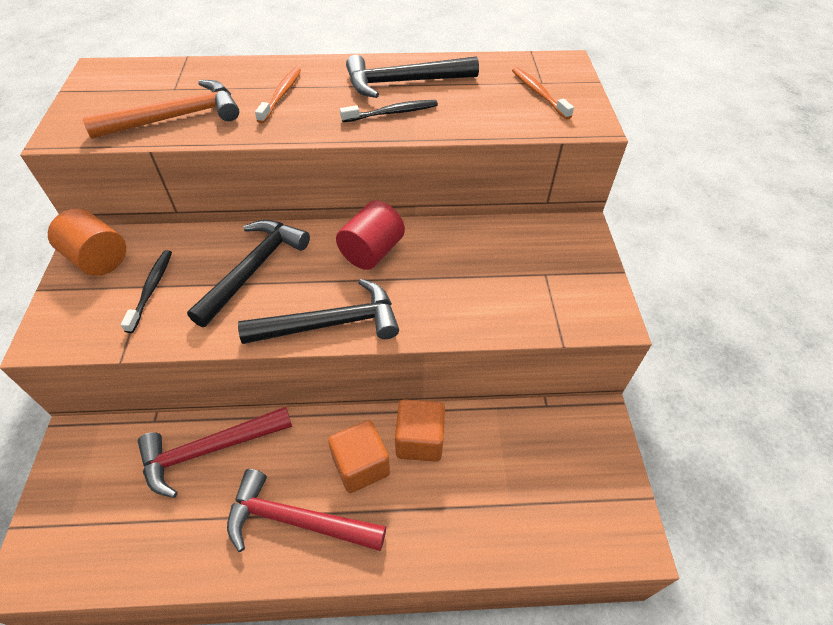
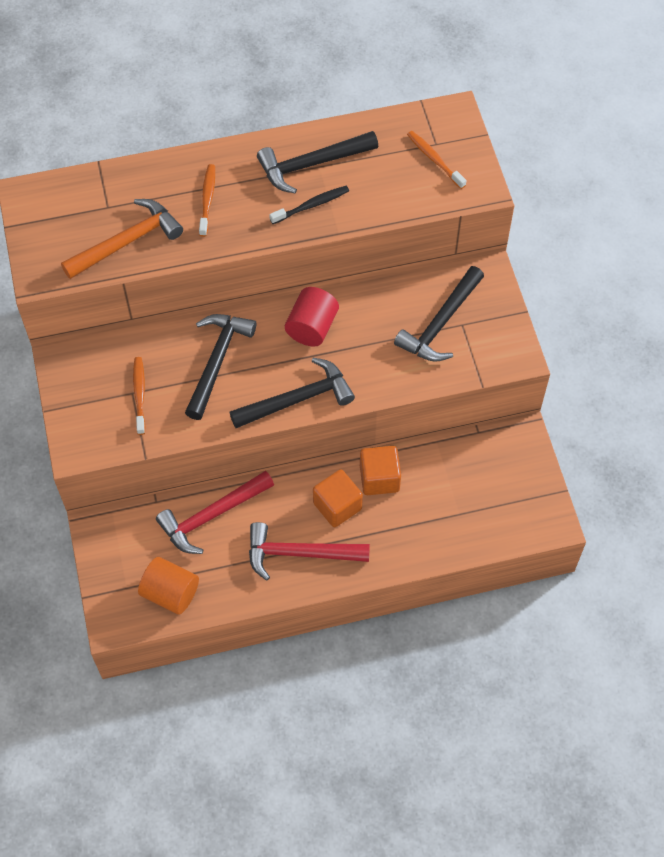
camera: 10 degrees left, 10 degrees up
orange cylinder [48,209,126,276] -> orange cylinder moved to [138,557,199,615]
black toothbrush [121,250,172,333] -> orange toothbrush [133,357,145,435]
none -> black hammer [394,266,484,362]

